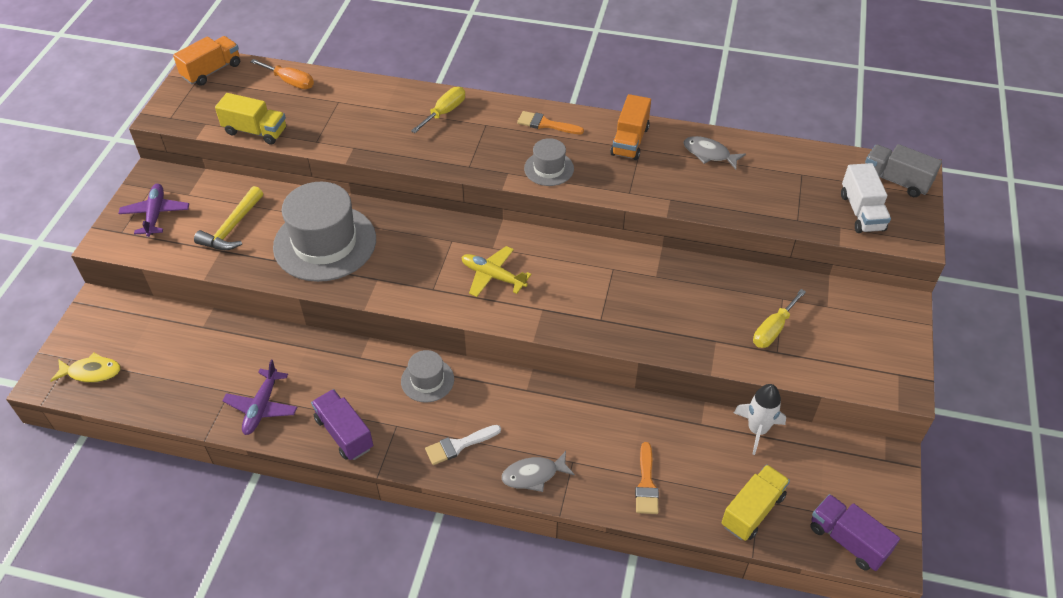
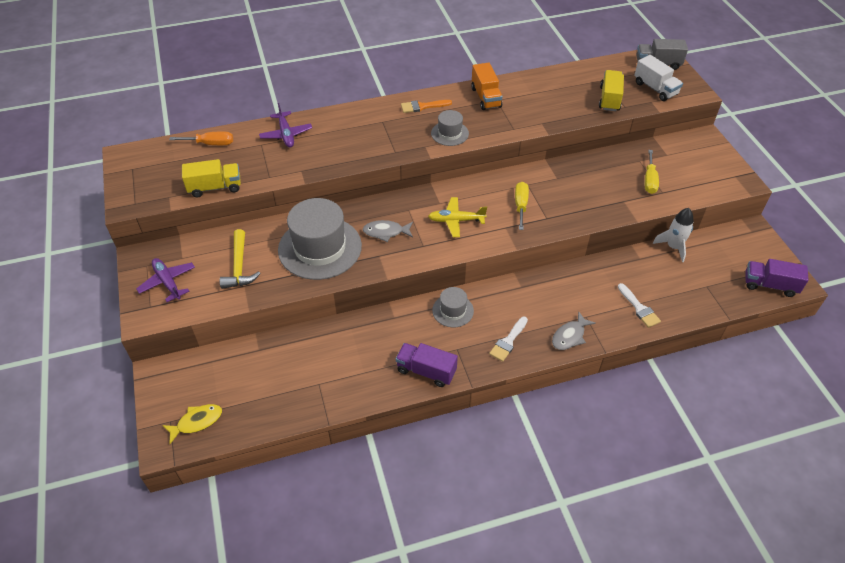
camera: 30 degrees left, 0 degrees up
orange truck [173,36,240,86] -> none
purple plane [223,360,297,435] -> purple plane moved to [259,103,312,148]
yellow screwdriver [411,87,465,133] -> yellow screwdriver moved to [515,182,529,230]
orange brush [635,442,659,514] -> white brush [618,283,661,328]
grey fish [684,136,746,169] -> grey fish moved to [363,220,413,242]
yellow truck [721,464,790,541] -> yellow truck moved to [599,70,624,111]

